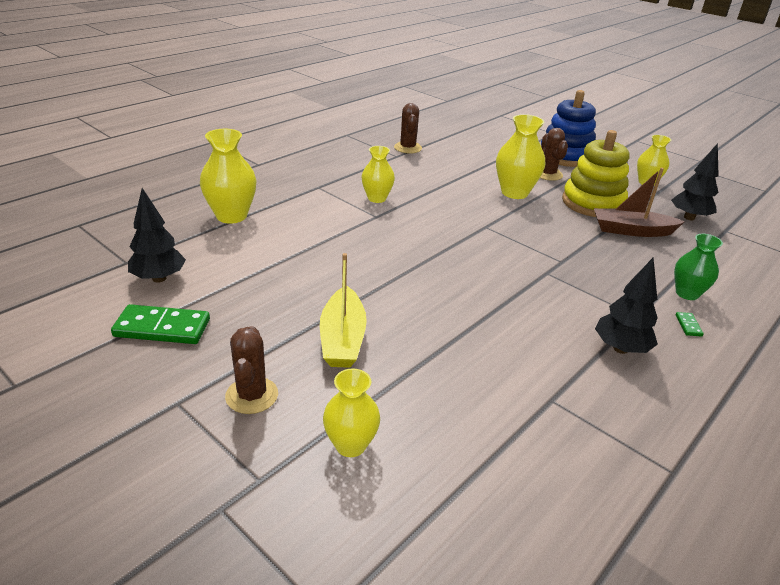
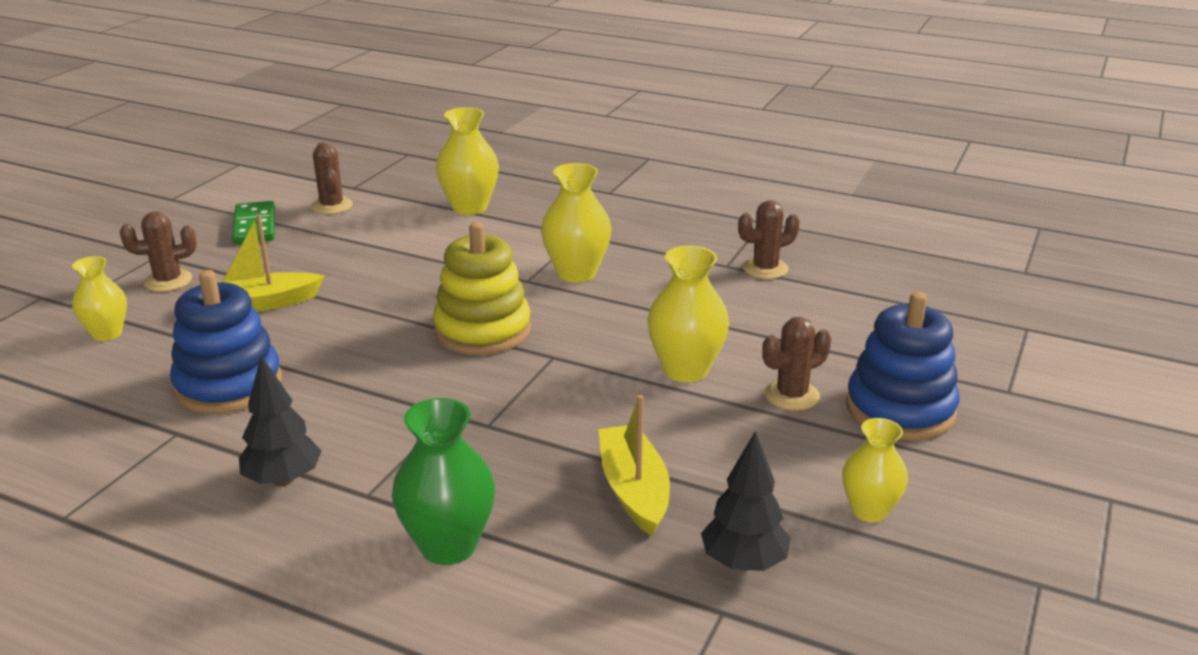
camera: 75 degrees right, 5 degrees down
black tree [128,188,186,283] -> brown cactus [311,142,353,214]
yellow vase [361,146,395,203] -> yellow vase [541,163,612,283], size x1.52
yellow stacking toy [562,130,629,217] -> yellow stacking toy moved to [433,222,531,355]
brown boat [594,168,685,237] -> yellow boat [598,395,670,536]
green vase [674,234,723,300] -> green vase [392,398,495,565], size x1.52
green domino [676,312,704,337] -> none
none -> blue stacking toy [170,270,282,414]

